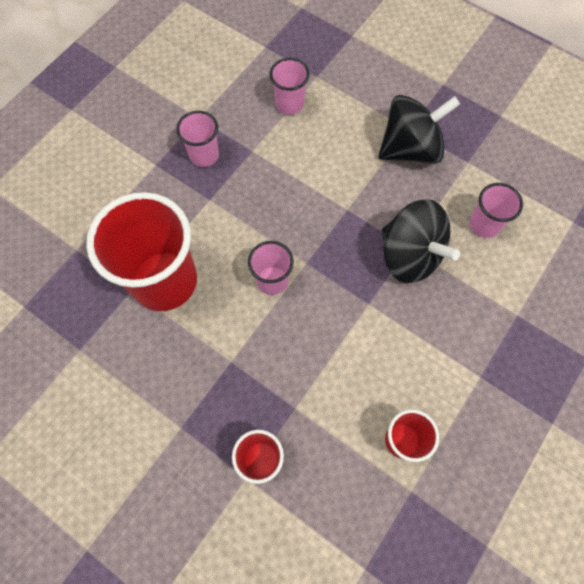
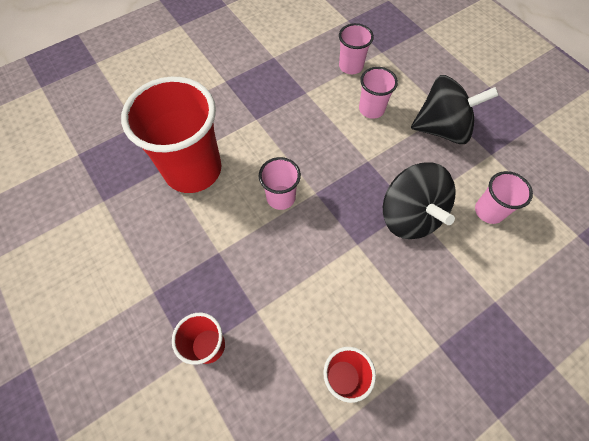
camera: 20 degrees right, 5 degrees down
pink cup [176,111,219,167] -> pink cup moved to [359,67,398,119]

